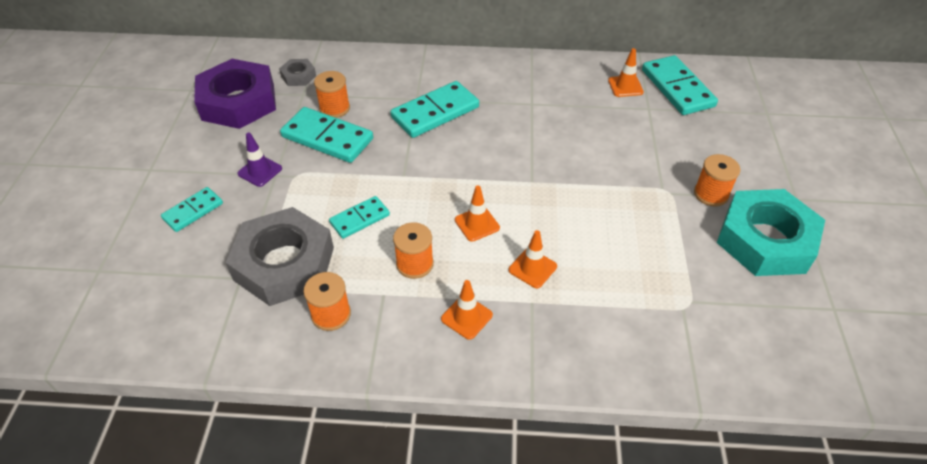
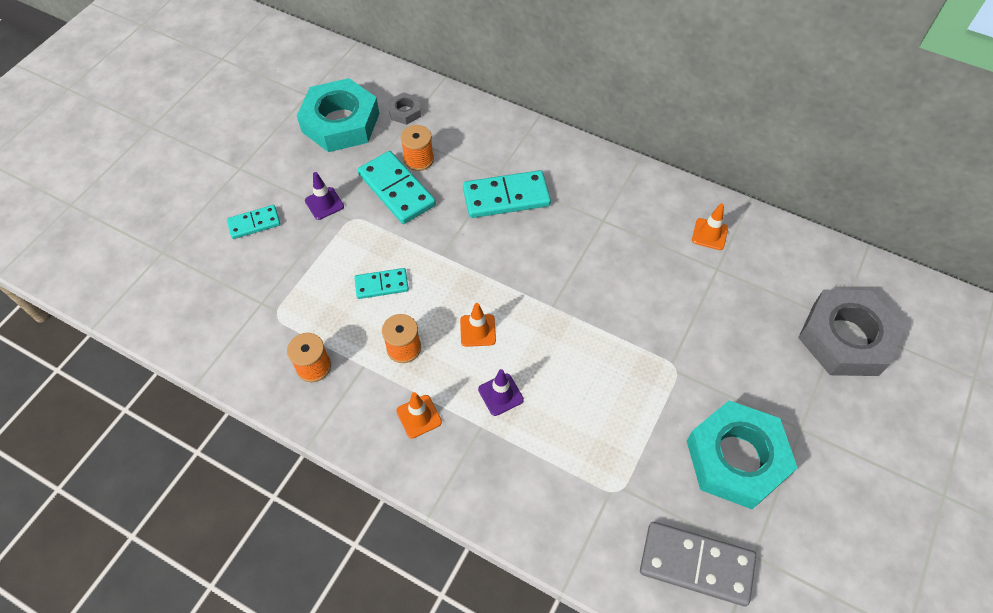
camera: 25 degrees right, 10 degrees up
purple nut [194,59,276,129] -> turquoise nut [297,78,379,152]
grey nut [226,207,334,306] -> grey nut moved to [798,290,905,376]
orange traffic cone [509,230,557,288] -> purple traffic cone [478,369,524,416]
turquoise domino [642,55,718,115] -> none
orange spool [694,154,740,207] -> none
none -> grey domino [640,522,756,606]

